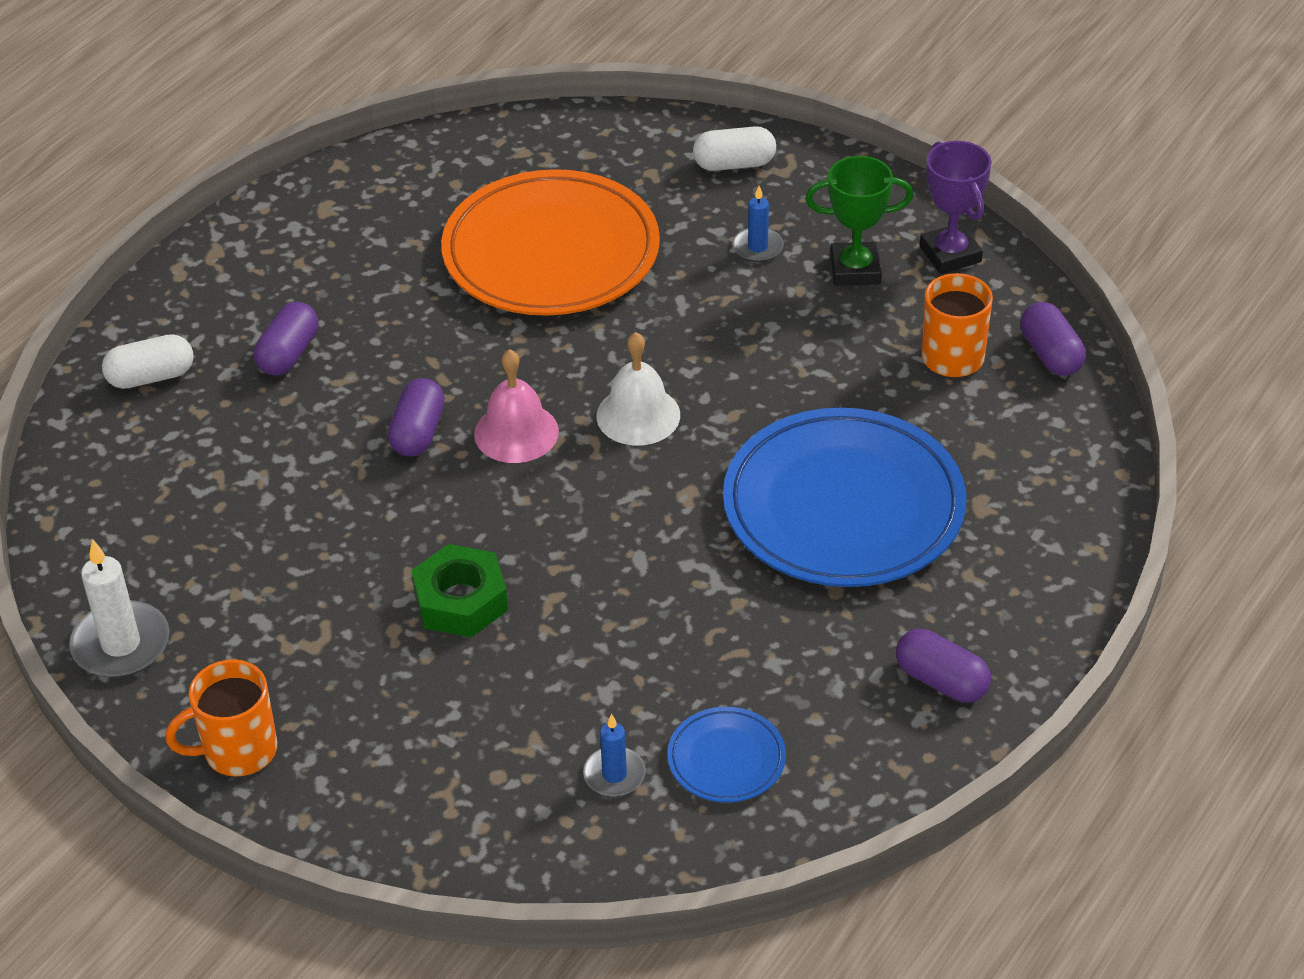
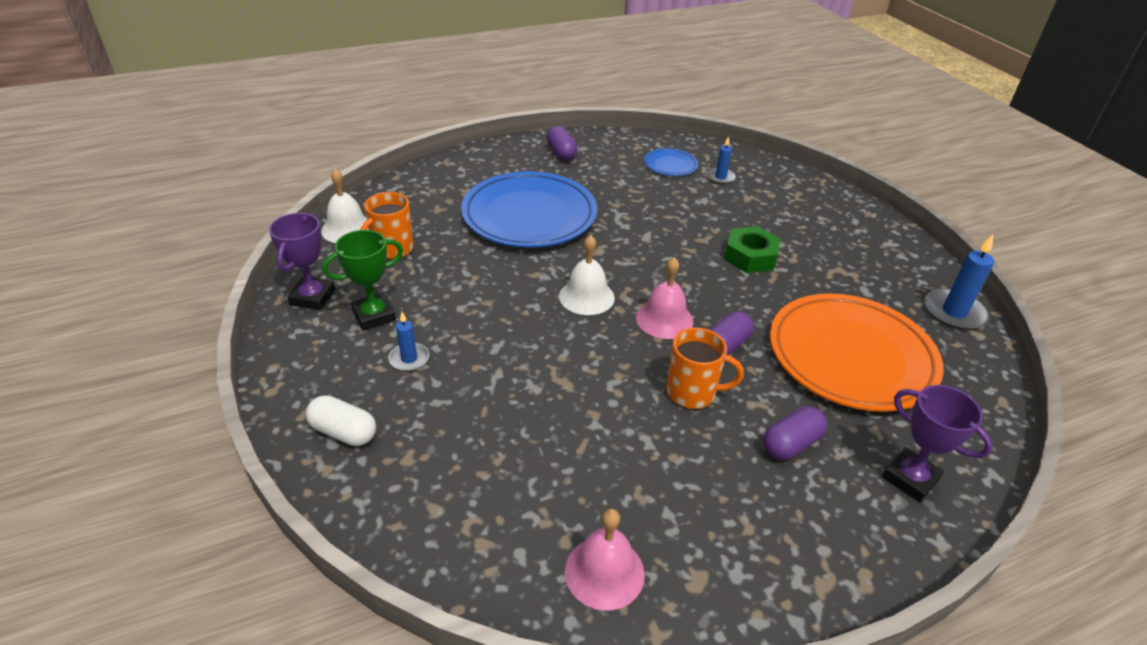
camera: 150 degrees left, 5 degrees down
white candle [69,539,170,678] -> blue candle [925,234,994,330]
white capsule [102,334,194,389] -> purple trophy [882,385,993,502]
orange mug [165,659,278,777] -> orange mug moved to [666,328,744,409]
orange plate [441,169,660,316] -> orange plate moved to [770,293,944,412]
green trophy [805,156,913,286] -> green trophy turned 60 degrees counterclockwise [322,230,403,330]
purple capsule [1021,302,1086,376] -> white bell [321,169,369,243]
none -> pink bell [565,509,645,611]

